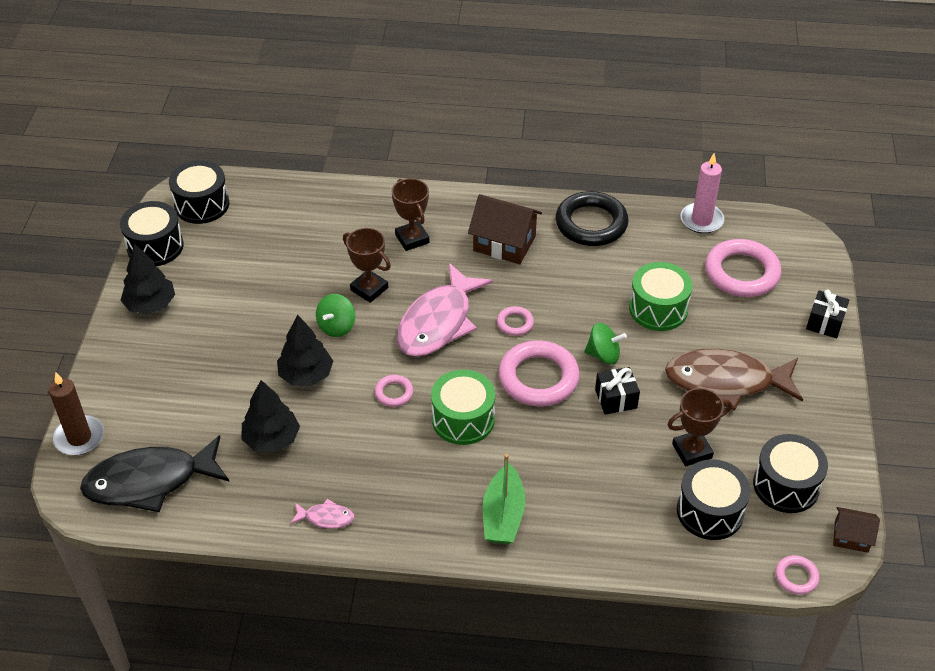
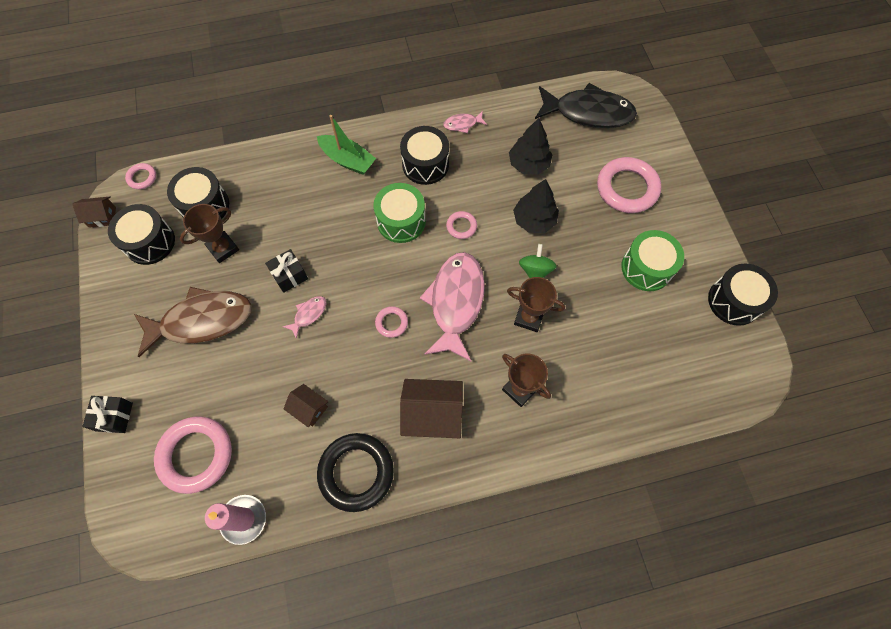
camera: 160 degrees right, 20 degrees up
brown candle [49,372,104,455] -> none
black fish [80,435,229,512] -> black fish turned 45 degrees clockwise [535,83,637,128]
black tree [120,244,175,314] -> none
black drum [169,160,229,224] -> black drum moved to [400,126,449,185]
green boat [483,454,525,544] -> green boat turned 135 degrees clockwise [317,115,376,175]
pink ring [498,340,580,407] -> pink ring moved to [597,157,661,213]
green spinning top [584,323,627,365] -> pink fish [282,296,326,339]
green drum [629,262,693,331] -> green drum moved to [621,230,684,291]
none -> brown house [284,384,328,428]

